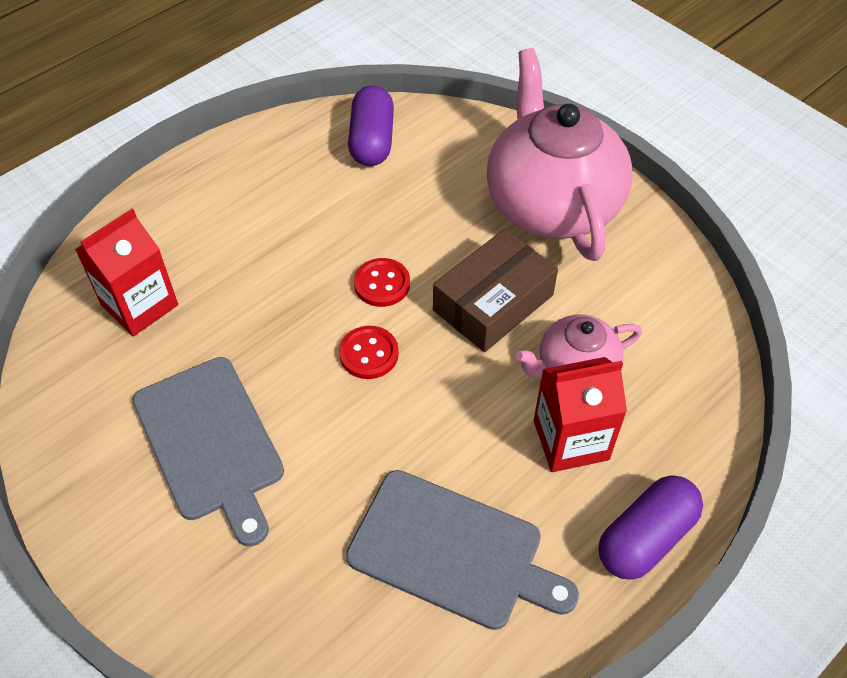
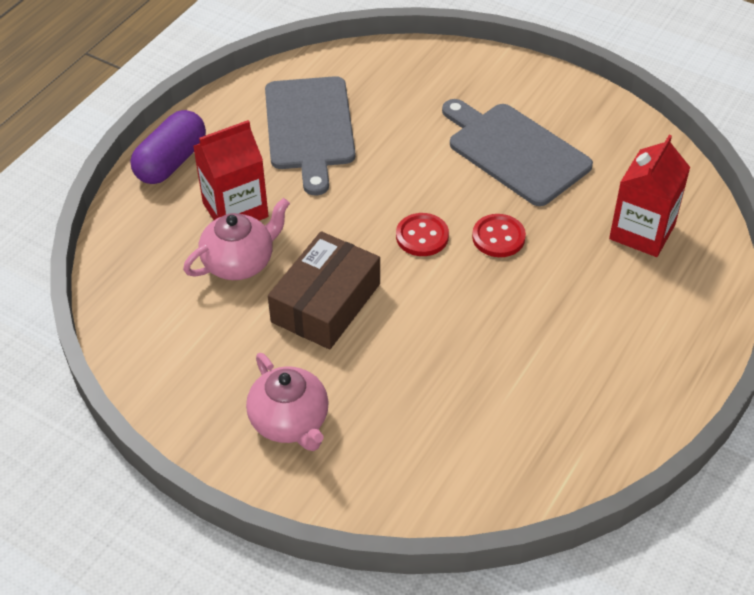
camera: 165 degrees right, 5 degrees down
grey cutting board [346,470,579,630] -> grey cutting board turned 105 degrees counterclockwise [265,76,355,196]
purple capsule [348,85,394,166] -> none
red button [354,258,410,307] -> red button moved to [472,214,526,257]
pink teapot [487,48,633,261] -> pink teapot [246,353,329,451], size x0.52

